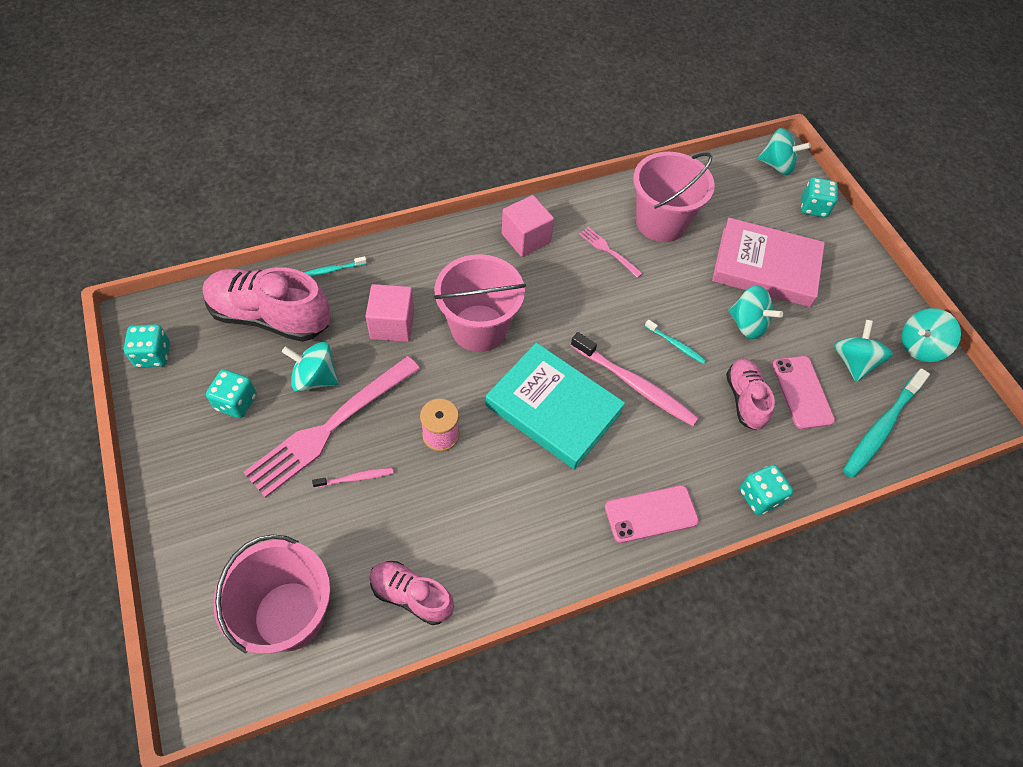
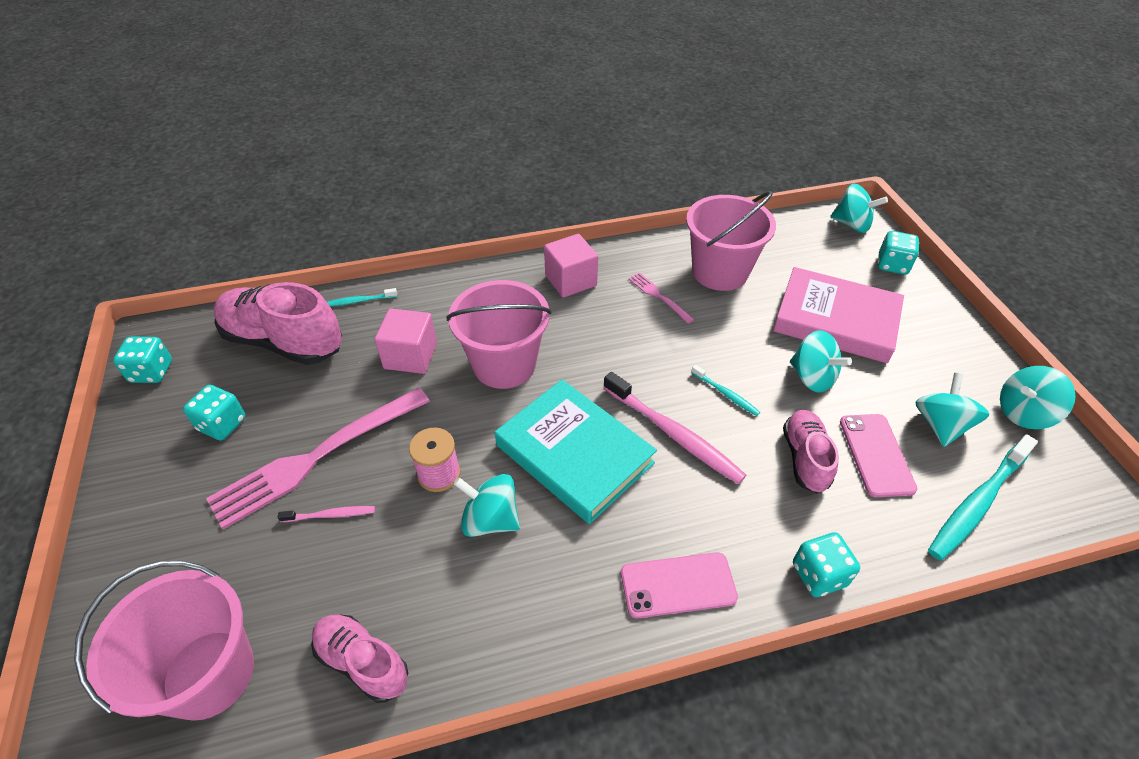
camera: 10 degrees right, 10 degrees down
turquoise spinning top [282,342,339,392] -> turquoise spinning top moved to [454,474,520,537]

